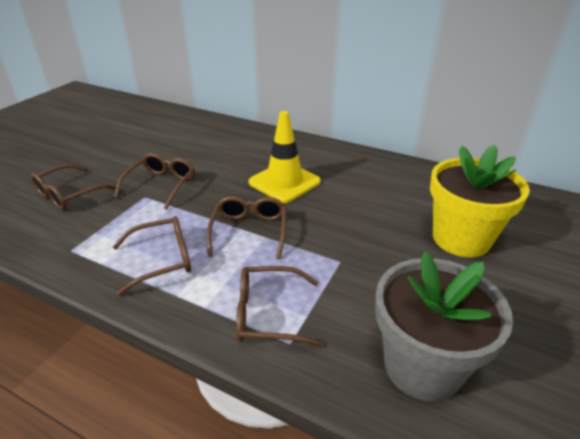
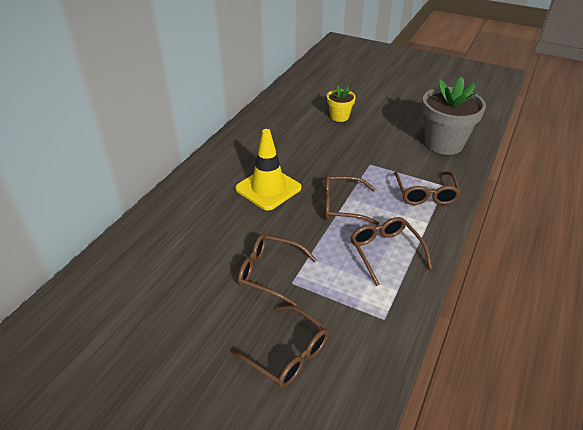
camera: 90 degrees left, 5 degrees up
yellow flower pot [430,144,530,257] -> yellow flower pot [327,85,356,122], size x0.52

